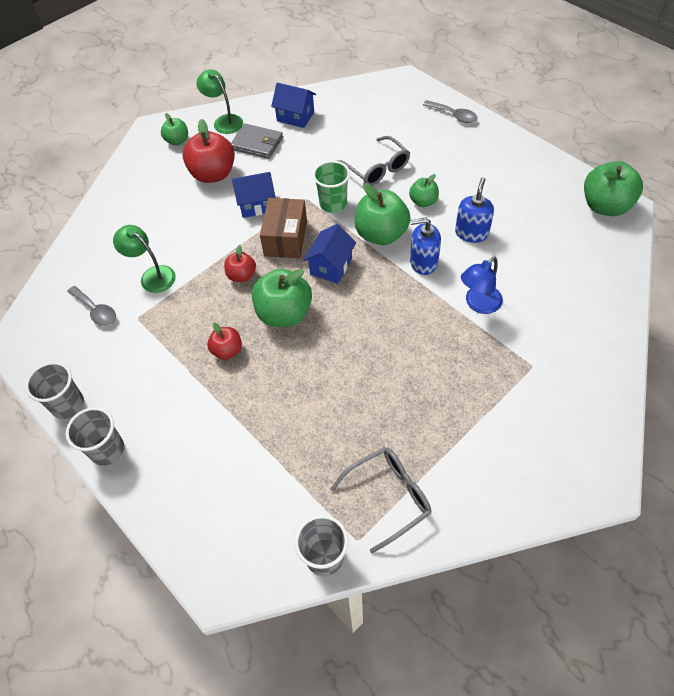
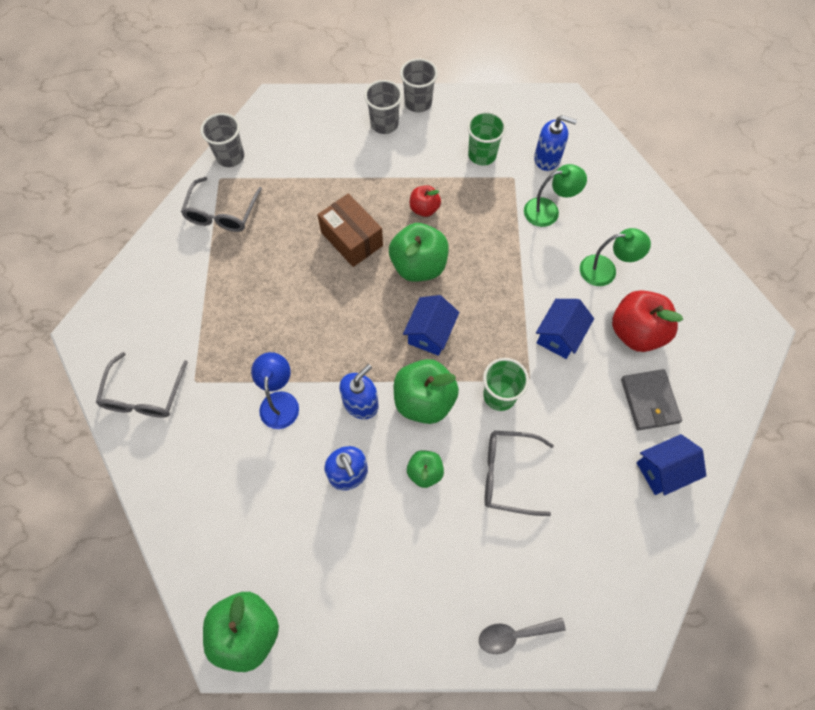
camera: 130 degrees right, 10 degrees up
grey cup [25,362,84,419] -> grey cup moved to [364,80,402,134]
grey spoon [67,286,116,326] -> blue soap dispenser [534,115,577,171]
green apple [161,113,188,146] -> none
green lamp [196,69,243,134] -> green lamp moved to [580,228,651,286]
red apple [224,245,256,282] -> none
grey wallet [231,124,283,159] -> grey wallet turned 75 degrees counterclockwise [621,369,682,430]
brown box [260,198,307,258] -> brown box moved to [317,193,383,267]
blue house [304,224,356,284] -> blue house turned 45 degrees clockwise [403,295,459,356]
none -> grey glasses [96,352,188,418]
none -> green cup [467,111,506,165]

